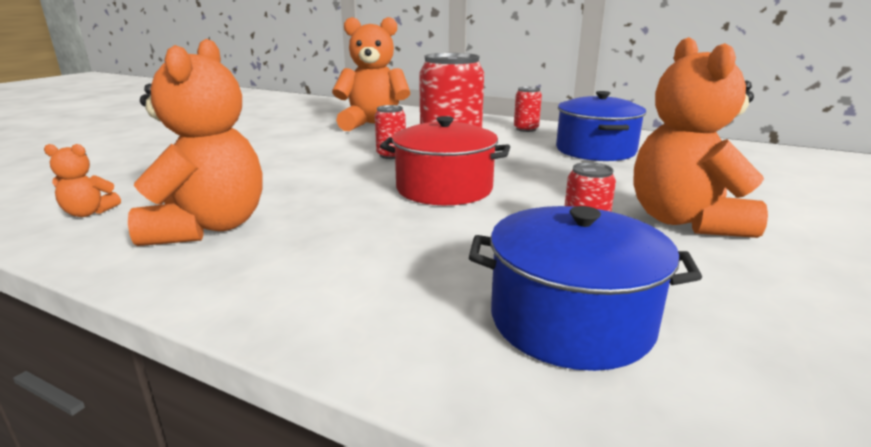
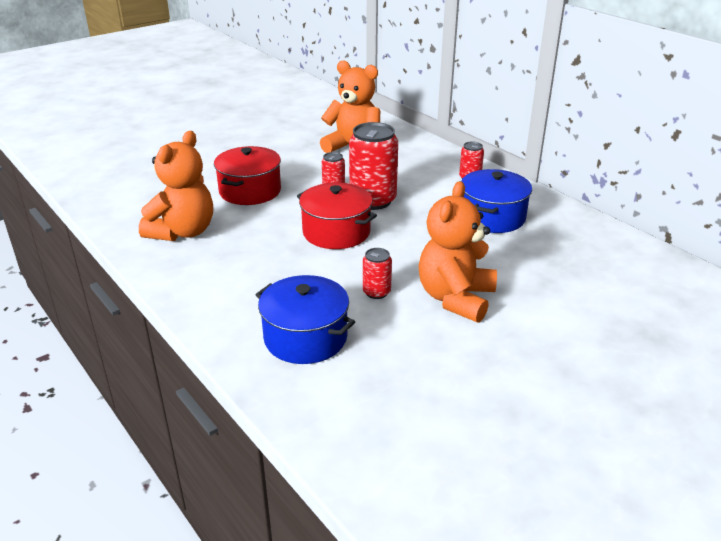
camera: 25 degrees right, 10 degrees up
orange teddy bear [44,144,121,217] -> none
none -> red pot [214,146,281,205]

